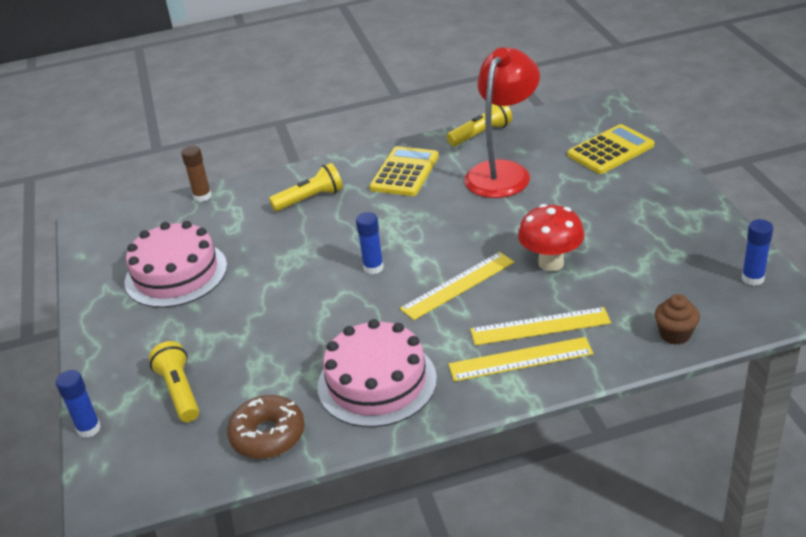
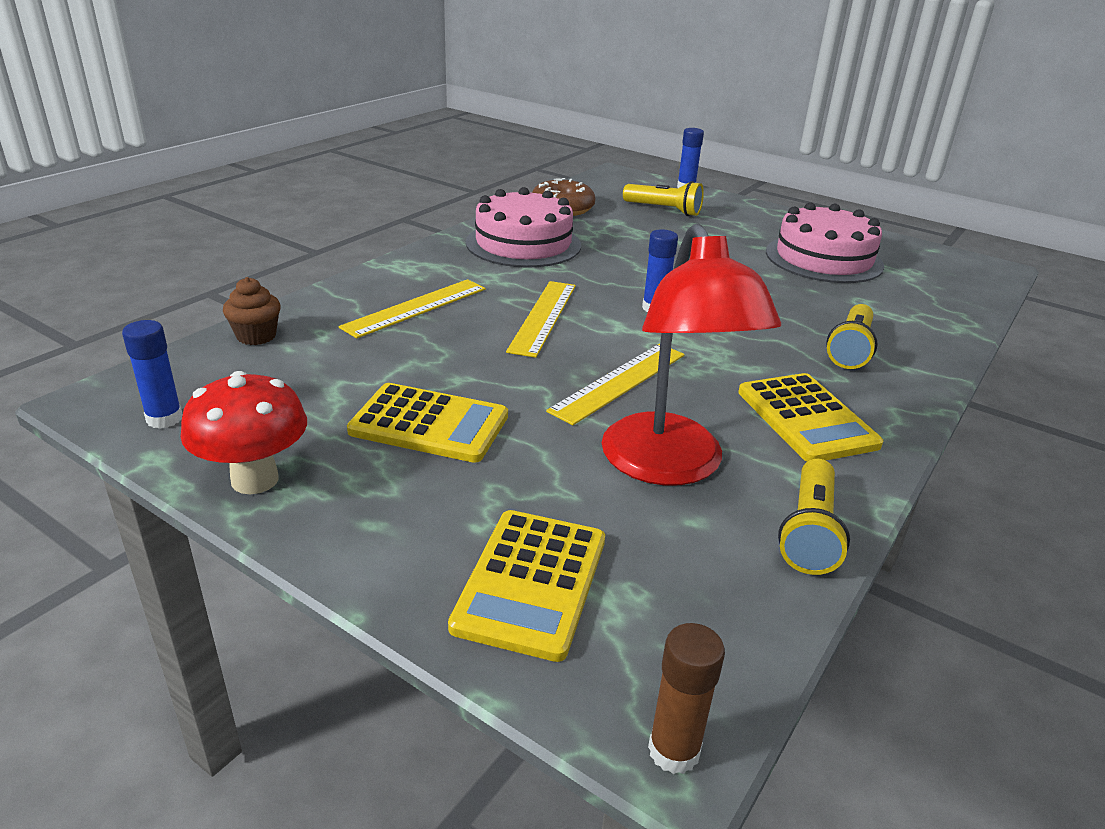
camera: 135 degrees right, 5 degrees down
brown glue stick [181,146,212,202] -> brown glue stick moved to [648,623,725,774]
yellow ruler [448,337,594,382] -> yellow ruler moved to [546,344,685,425]
red mushroom [518,204,585,271] -> red mushroom moved to [181,371,307,494]
none -> yellow calculator [347,383,508,463]

